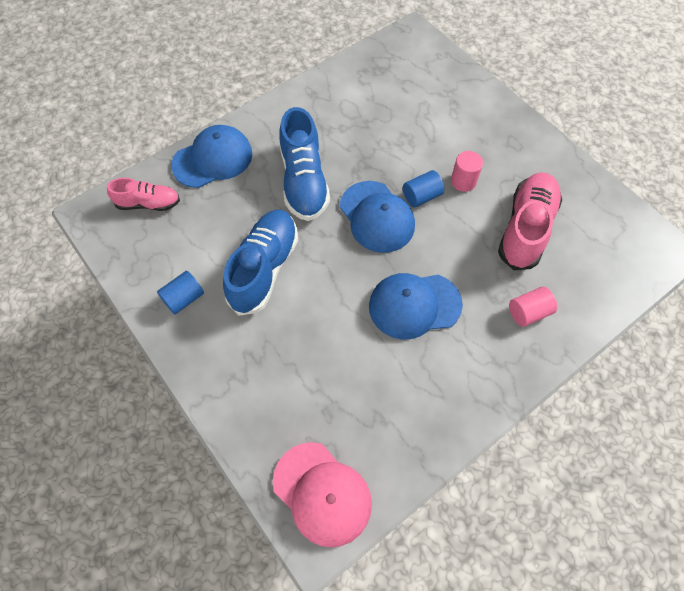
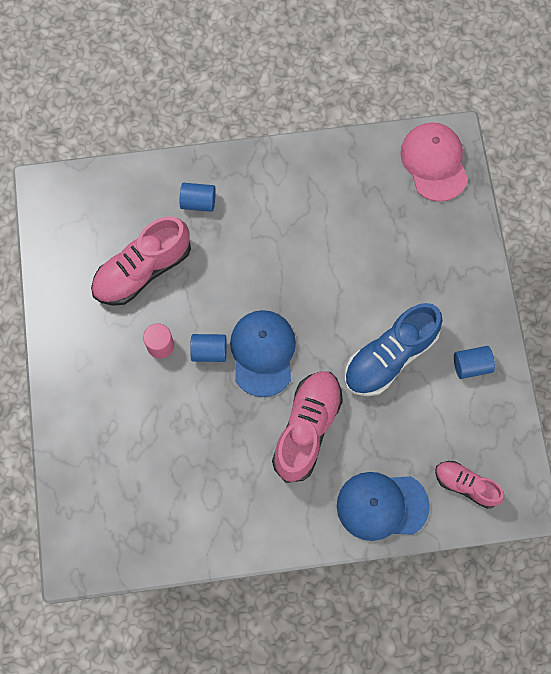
camera: 150 degrees left, 10 degrees up
blue shoe [279,107,330,221] -> pink shoe [272,371,343,483]
blue cap [369,273,463,340] -> none
pink cylinder [509,287,557,327] -> blue cylinder [180,183,216,212]

